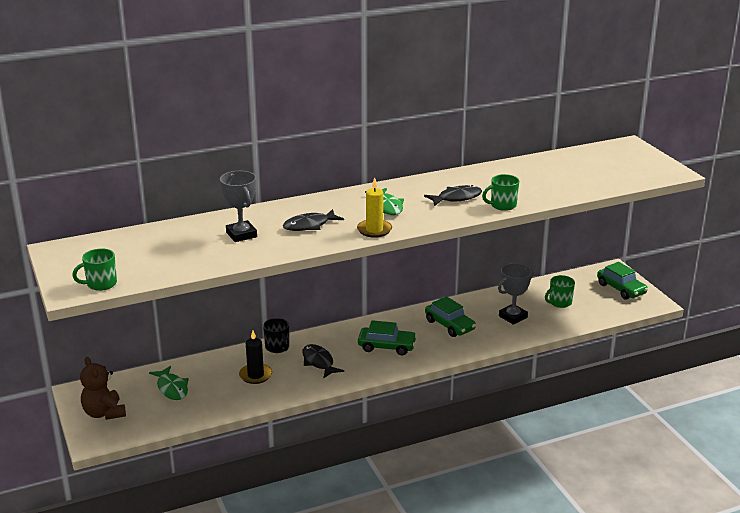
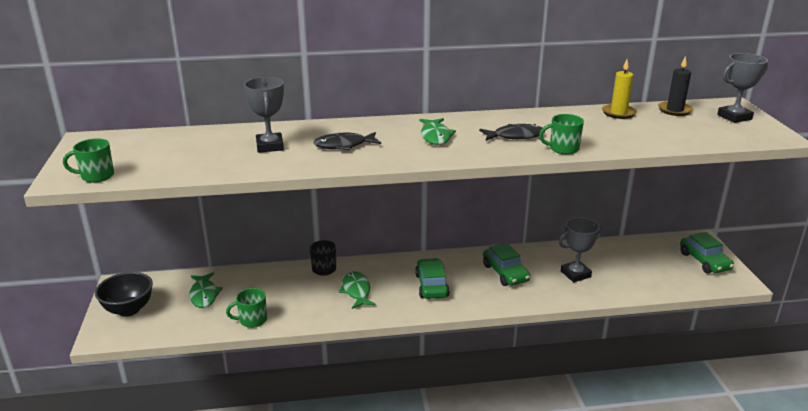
camera: 15 degrees right, 0 degrees up
brown teddy bear [80,357,126,420] -> black bowl [95,272,153,317]
black candle [239,330,272,384] -> black candle moved to [658,56,693,116]
black fish [302,344,344,378] -> green fish [339,272,376,309]
yellow candle [357,177,392,238] -> yellow candle moved to [602,60,637,119]
green car [358,320,417,355] -> green car turned 120 degrees counterclockwise [415,258,450,299]
green mug [545,275,575,308] -> green mug moved to [226,288,267,328]
none -> grey trophy [717,53,768,123]

